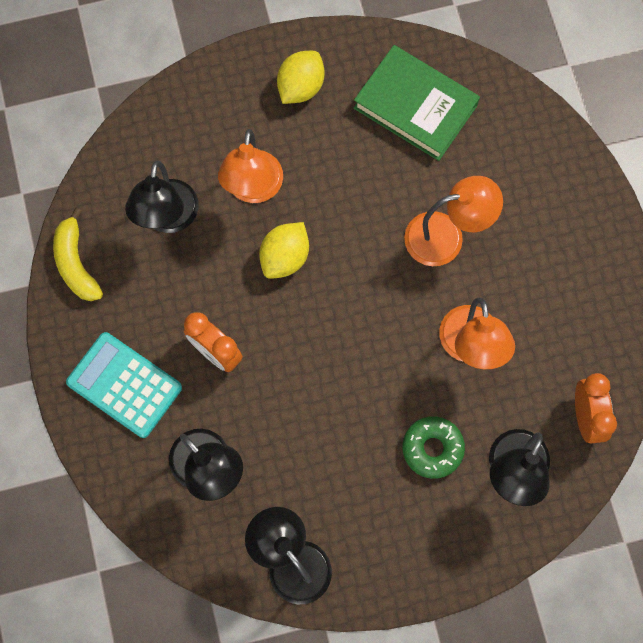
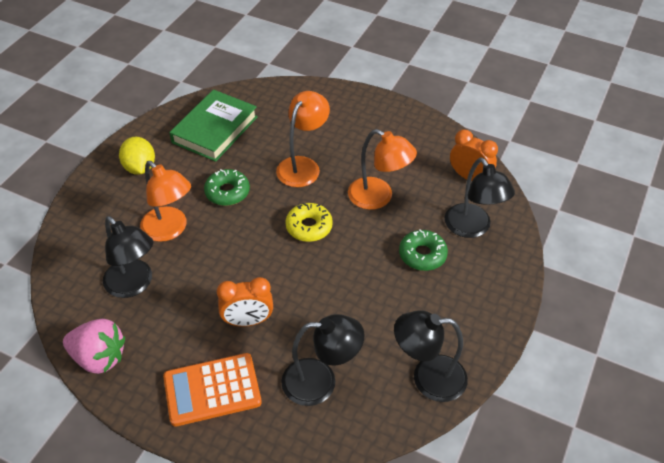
camera: 50 degrees left, 25 degrees down
yellow banana [53,207,103,301] -> pink strawberry [63,319,125,374]
turquoise calculator [66,332,182,438] -> orange calculator [163,353,262,427]
yellow lemon [259,222,309,279] -> none
green book [354,45,480,161] -> green book turned 45 degrees counterclockwise [170,90,258,162]
none -> green donut [204,169,250,206]
none -> yellow donut [285,203,333,242]

